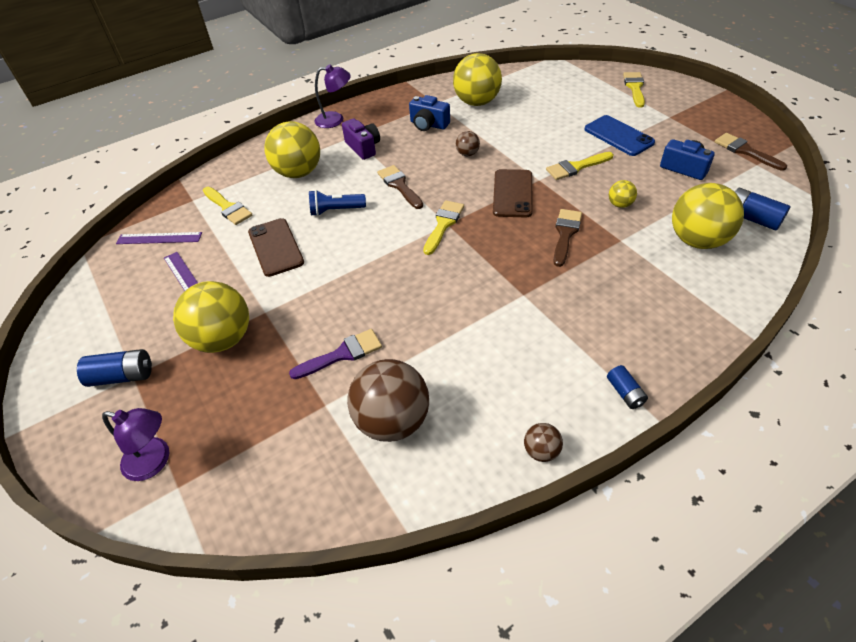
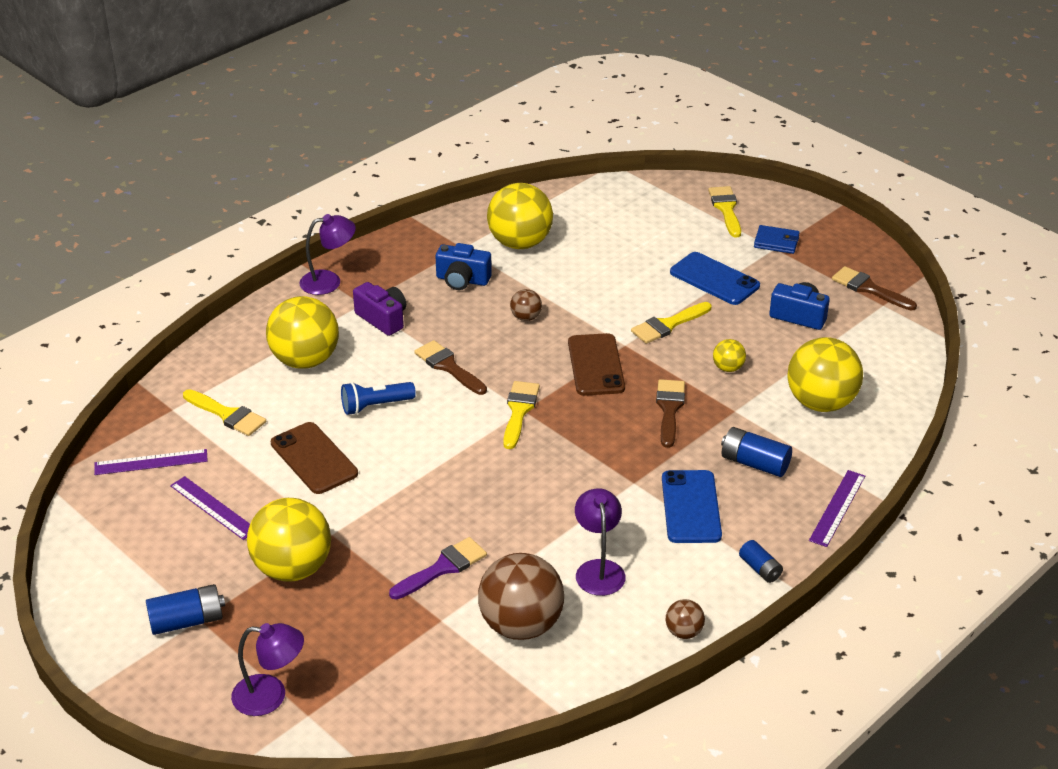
camera: 15 degrees left, 10 degrees down
blue battery [735,188,790,231] -> blue battery moved to [721,427,792,477]
none -> purple lamp [575,488,626,596]
none -> blue phone [662,470,722,543]
none -> blue wallet [754,225,800,254]
none -> purple ruler [809,470,865,547]

